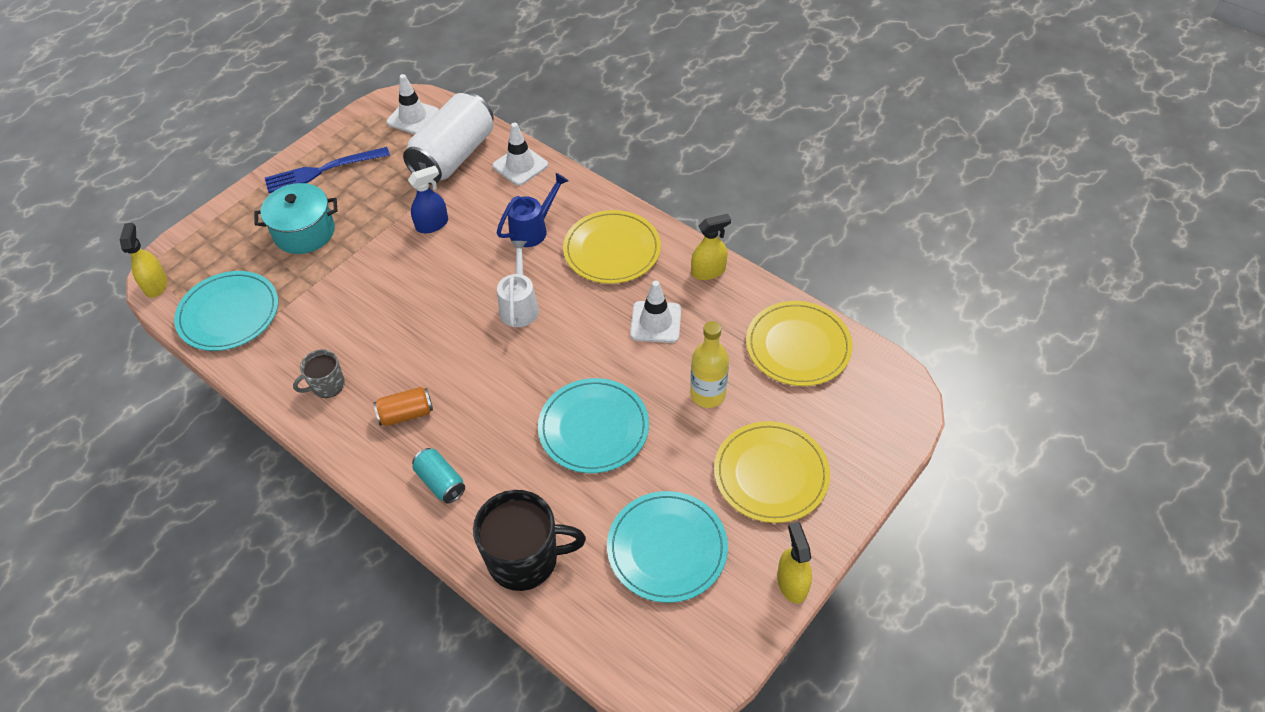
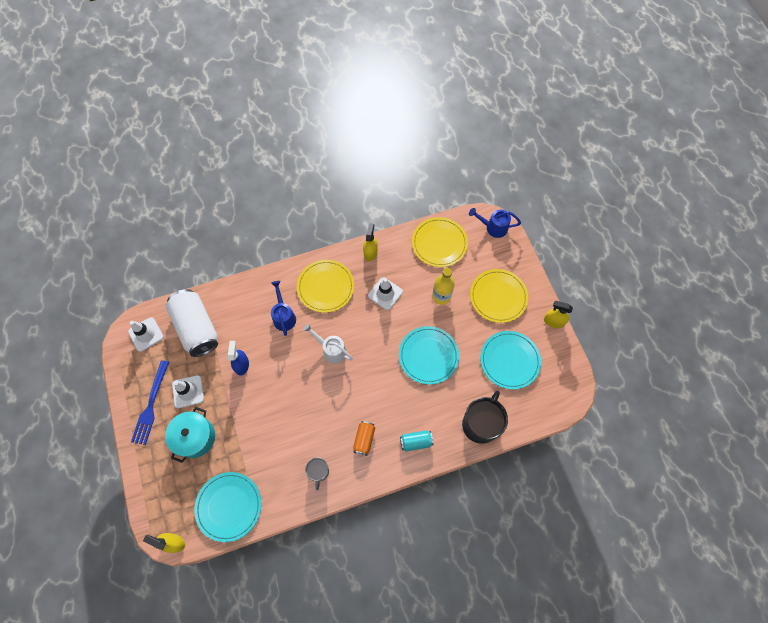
camera: 60 degrees left, 15 degrees up
white traffic cone [493,123,548,186] -> white traffic cone moved to [172,375,204,408]
none -> blue watering can [469,208,521,238]

